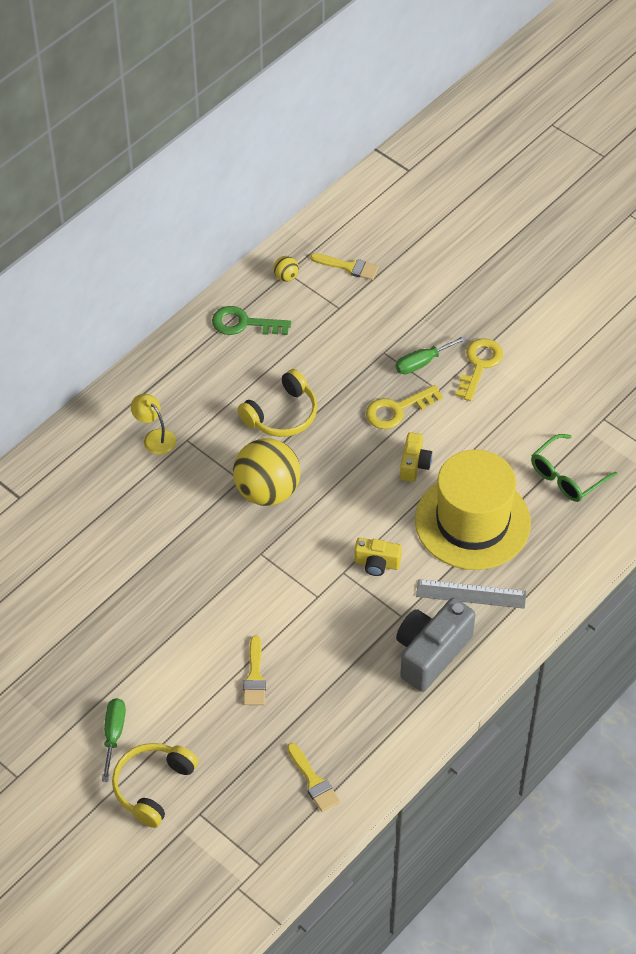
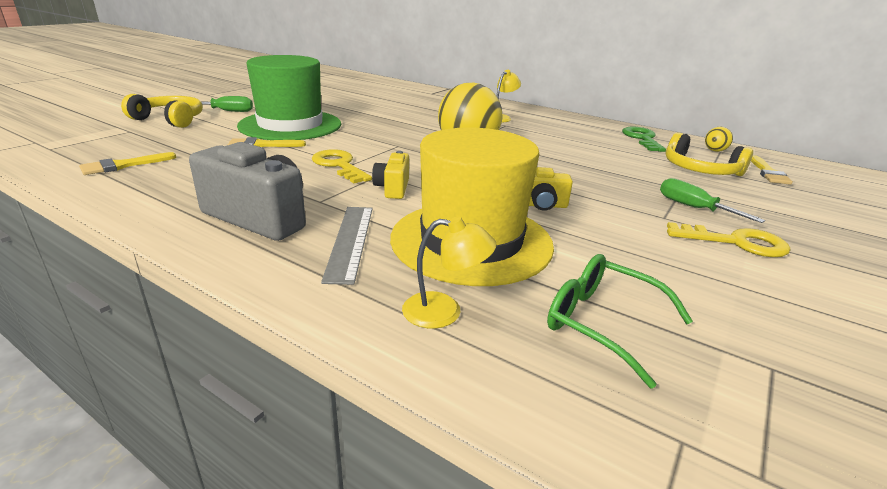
camera: 80 degrees right, 25 degrees down
yellow headphones [237,369,317,437] -> yellow headphones moved to [665,132,753,176]
yellow key [366,385,443,429] -> yellow key moved to [312,149,372,183]
none -> green hat [237,55,341,140]
none -> yellow lamp [402,217,497,329]

